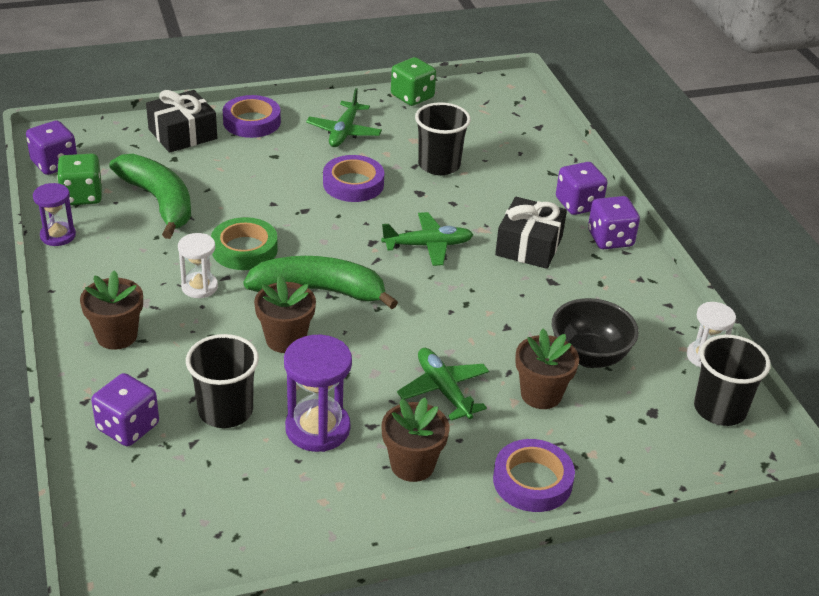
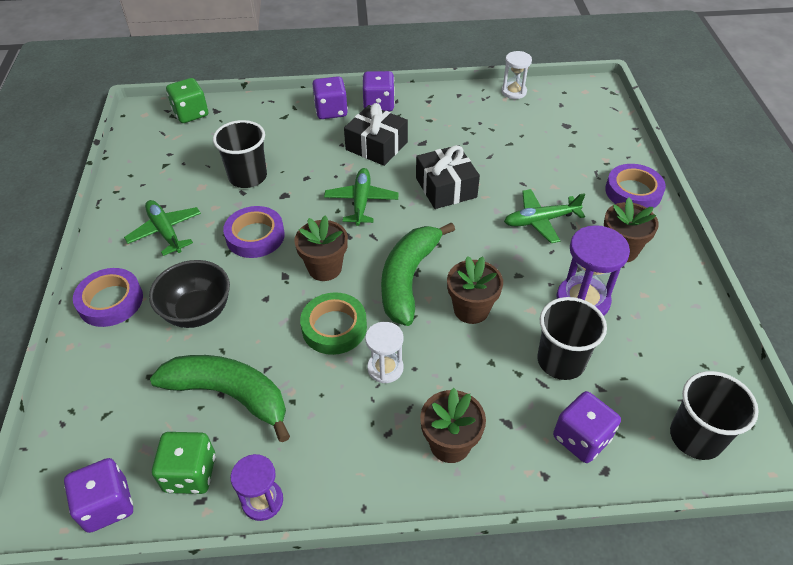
camera: 75 degrees left, 10 degrees up
green banana [109,154,191,239] -> green banana turned 45 degrees clockwise [150,355,290,442]
black gift [146,90,217,153] -> black gift moved to [416,145,480,209]
green plane [306,88,382,147] -> green plane turned 150 degrees counterclockwise [124,200,201,256]
green dice [391,57,436,106] -> green dice moved to [166,78,208,123]
brown flower pot [515,329,579,409] -> brown flower pot moved to [294,215,348,281]
black bowl [552,298,639,368] -> black bowl moved to [149,260,230,328]
black cup [694,335,771,426] -> black cup moved to [670,371,759,460]

